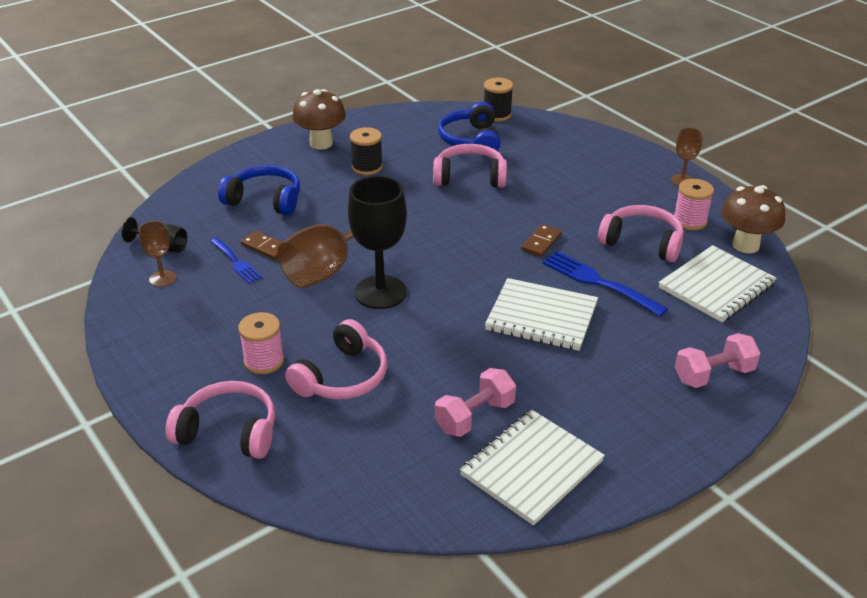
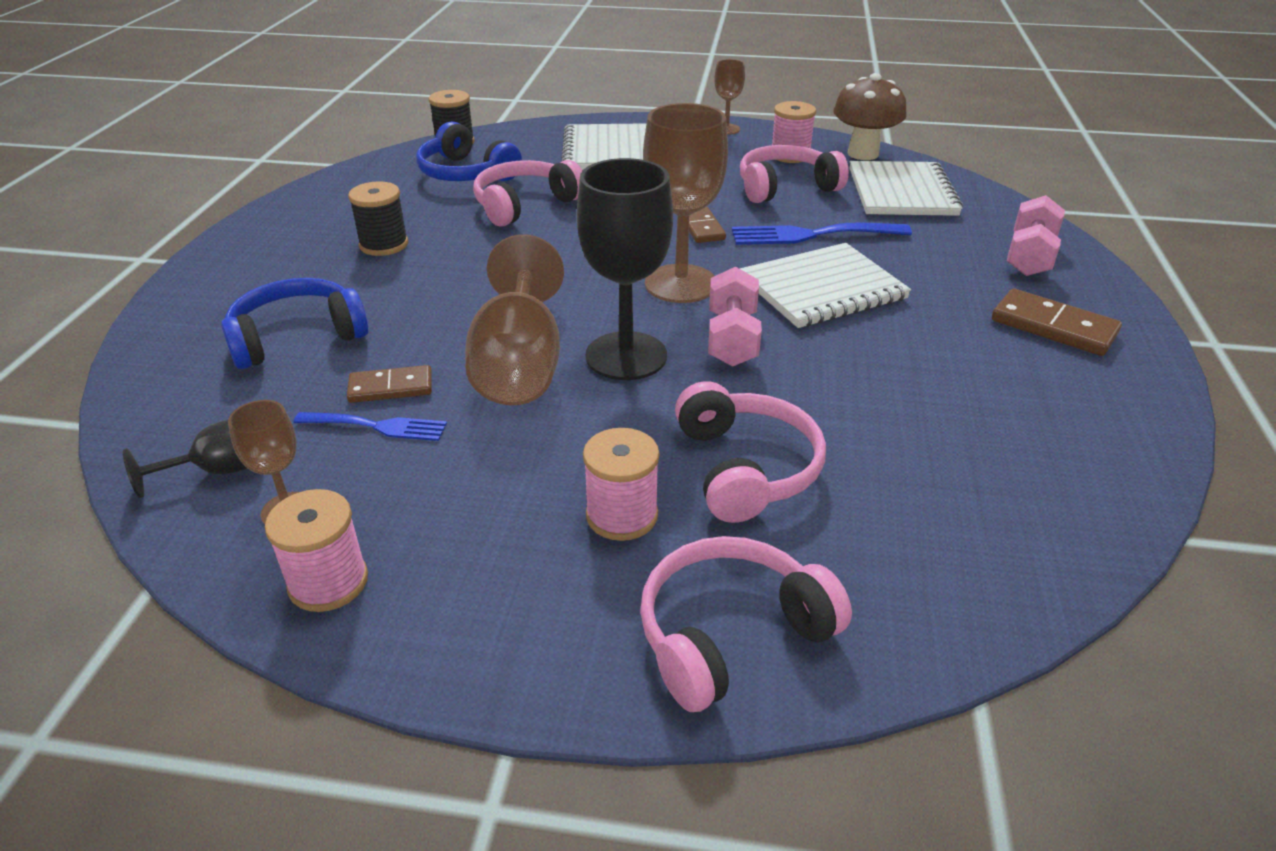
camera: 45 degrees left, 0 degrees up
brown mushroom [292,89,346,150] -> none
pink dumbbell [435,368,516,437] -> pink dumbbell moved to [708,267,762,367]
white notebook [460,410,605,526] -> white notebook moved to [561,123,646,170]
none -> pink spool [265,489,368,612]
none -> brown goblet [643,103,728,303]
none -> brown domino [992,289,1122,356]

